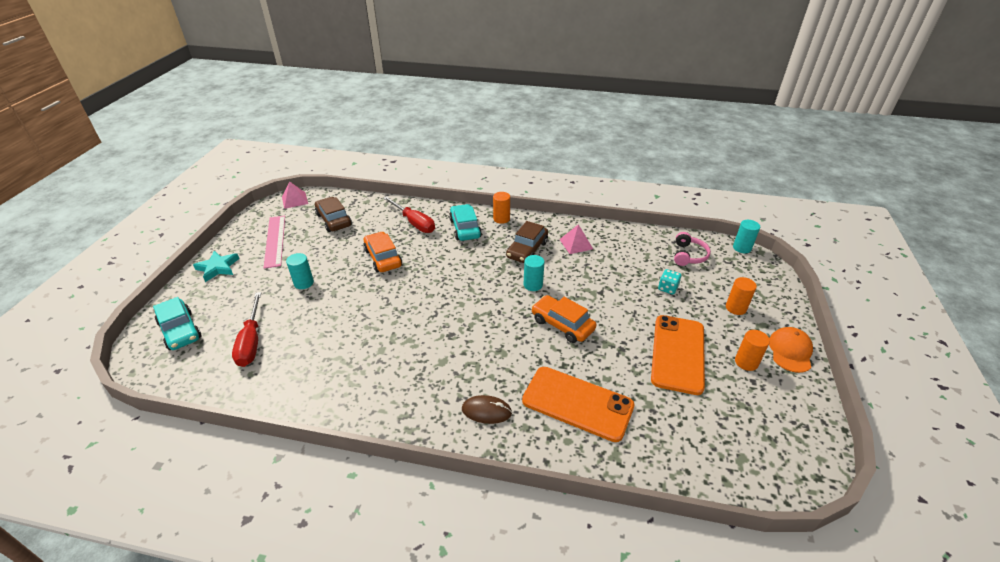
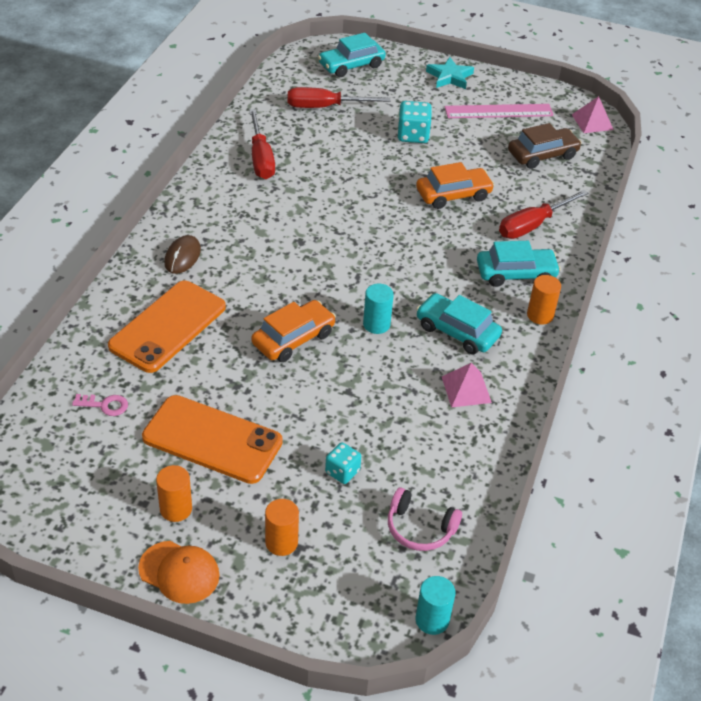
camera: 95 degrees right, 5 degrees up
turquoise cylinder [286,253,314,289] -> turquoise dice [397,101,432,143]
brown car [506,221,548,263] -> turquoise car [416,293,502,354]
none -> pink key [72,394,128,416]
none -> red screwdriver [249,109,275,179]

